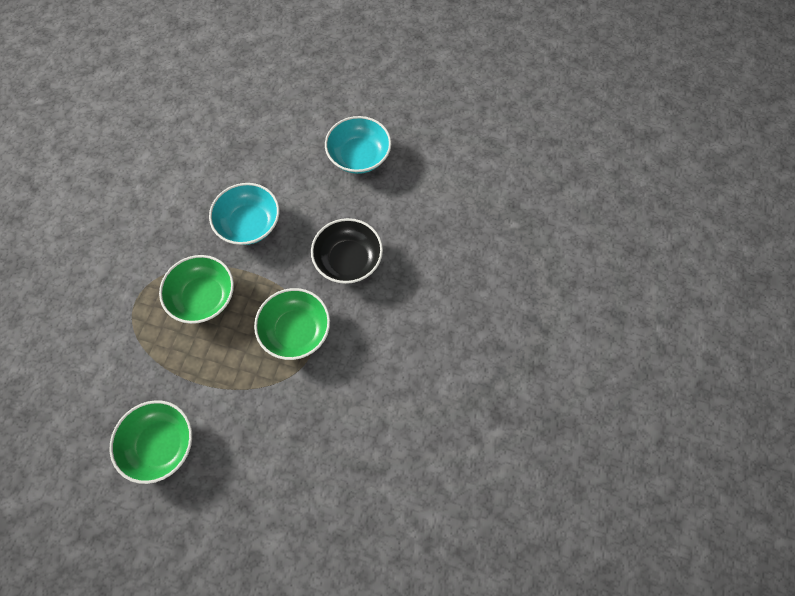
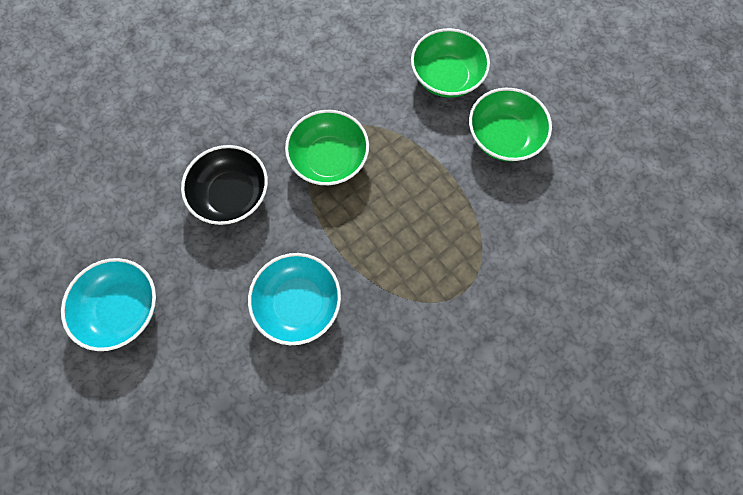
camera: 145 degrees left, 5 degrees up
green bowl [159,255,234,324] -> green bowl moved to [411,28,490,98]

